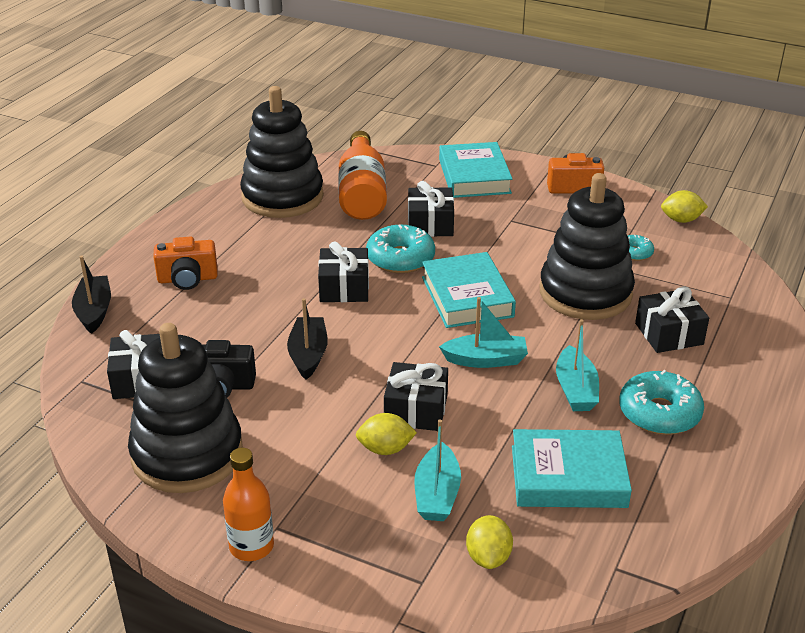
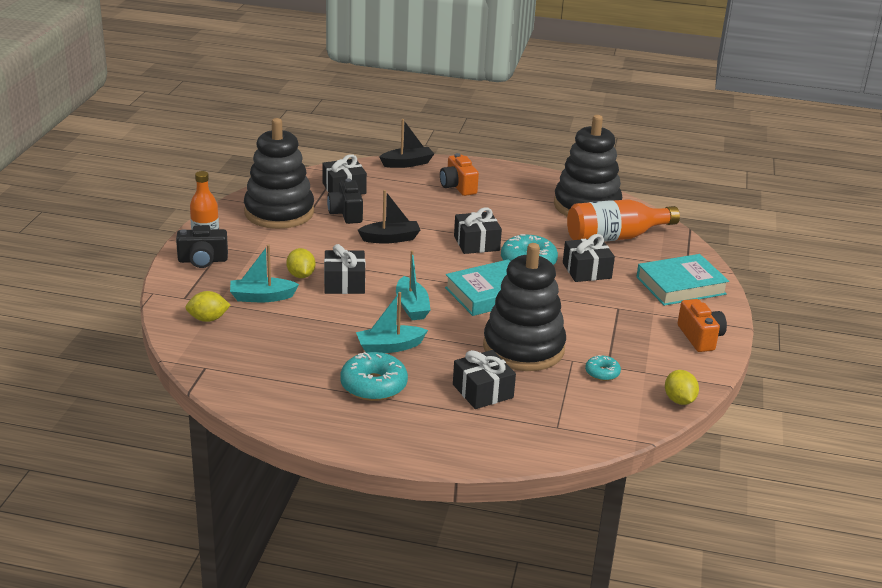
camera: 75 degrees right, 5 degrees down
turquoise book [512,429,632,508] -> none
none -> black camera [176,225,228,268]

